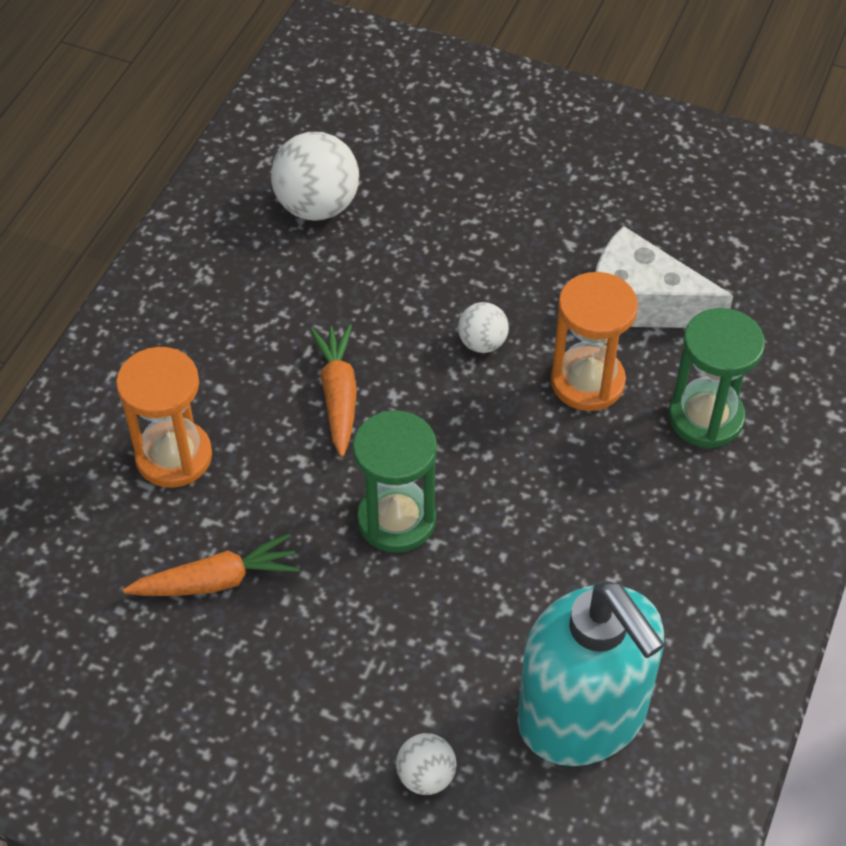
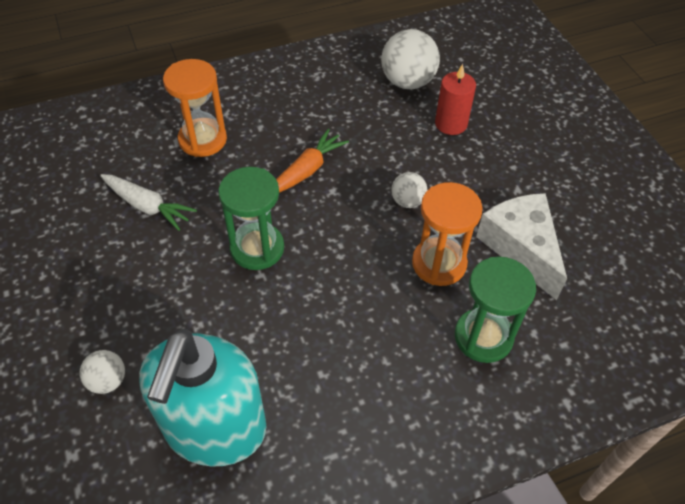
camera: 45 degrees right, 0 degrees up
orange carrot [123,533,300,596] -> white carrot [100,174,197,231]
none -> red candle [435,64,476,135]

